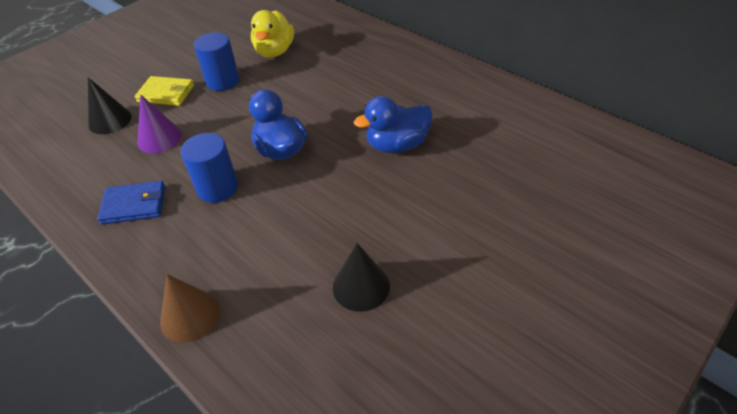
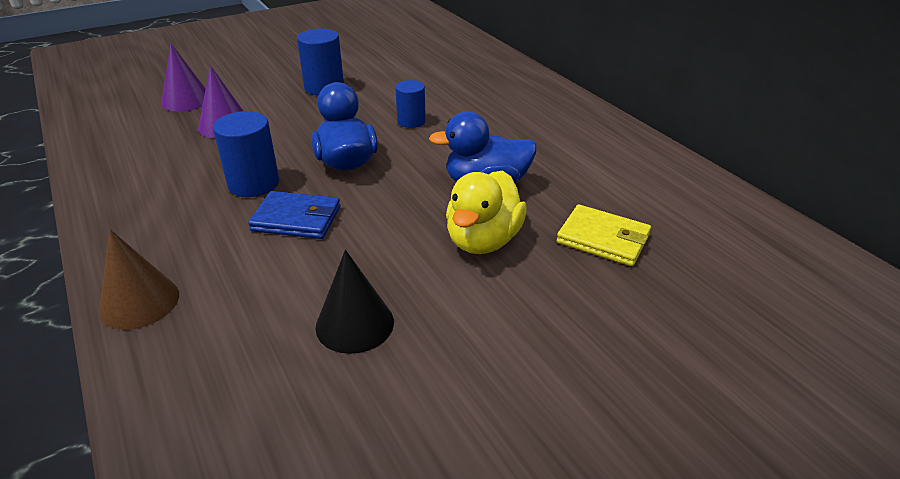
camera: 15 degrees right, 10 degrees down
black cone [88,77,132,134] -> purple cone [161,43,206,111]
blue wallet [97,181,165,224] -> blue wallet moved to [248,191,340,239]
yellow wallet [135,76,194,106] -> yellow wallet moved to [557,204,651,266]
yellow duck [251,10,294,58] -> yellow duck moved to [446,171,527,254]
none -> blue cylinder [395,80,426,128]

